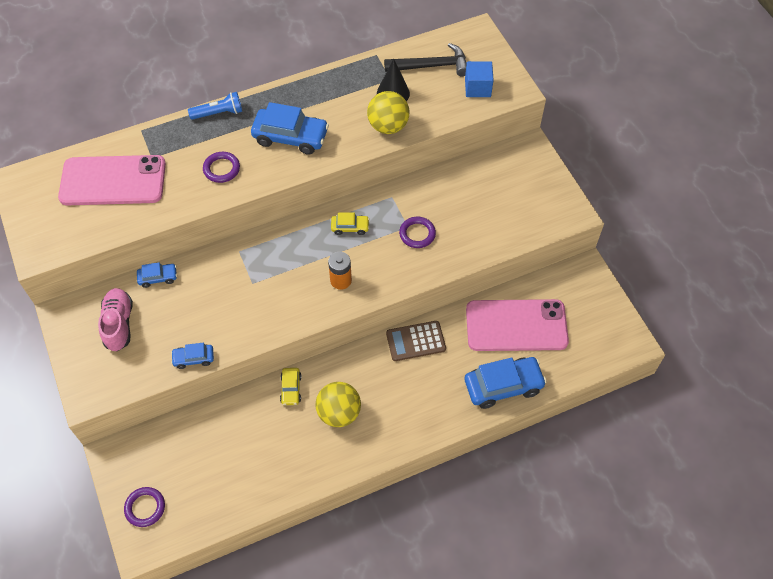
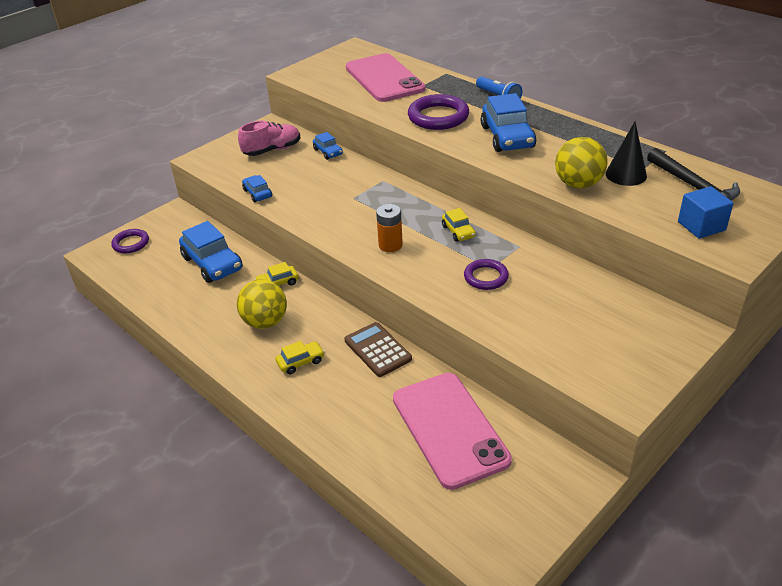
camera: 70 degrees right, 20 degrees down
purple ring [203,152,240,183] -> purple ring [408,94,469,130], size x1.64
blue car [465,357,547,409] -> blue car moved to [179,221,243,283]
none -> yellow car [275,341,324,375]

